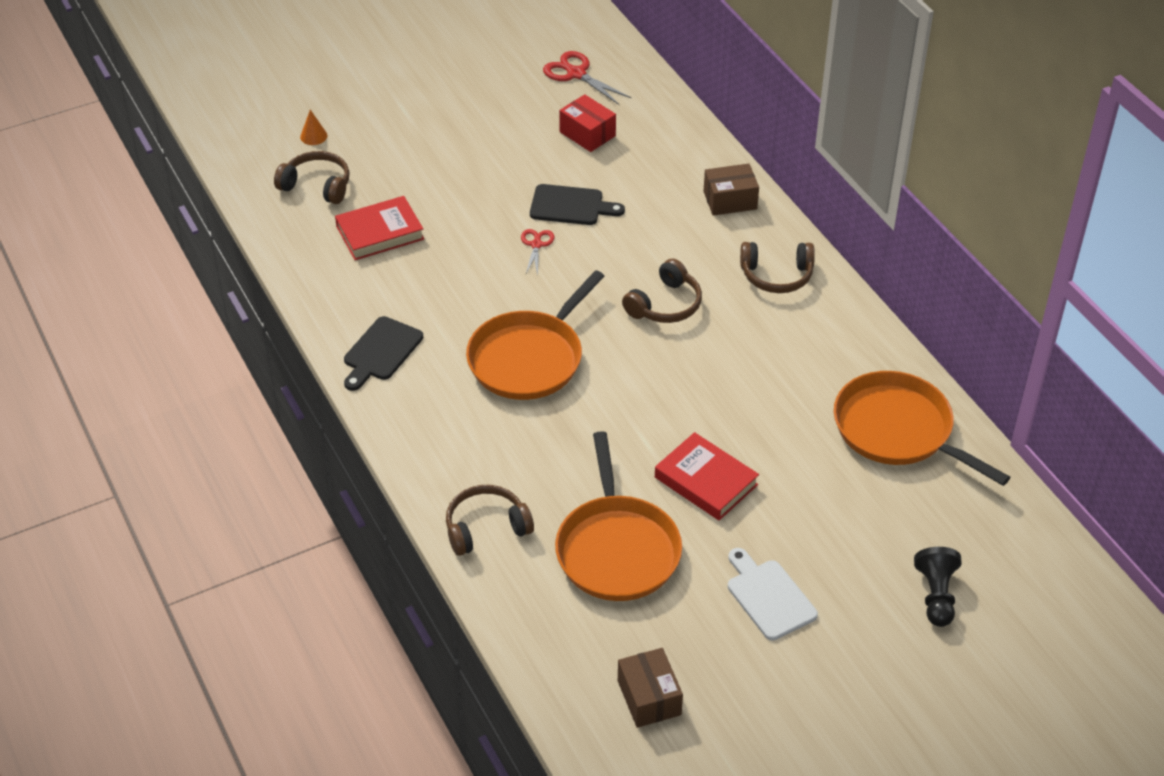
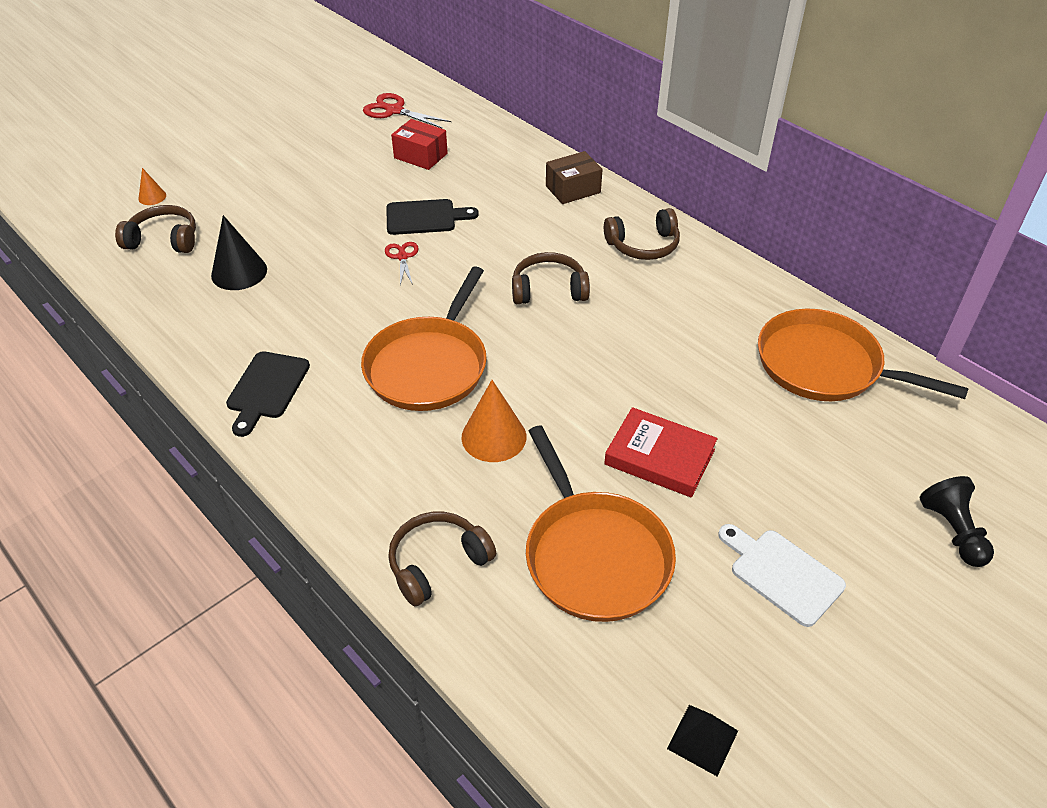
camera: 15 degrees left, 0 degrees up
red book [335,196,424,260] -> black cone [211,215,267,290]
brown box [618,648,683,728] -> black pyramid [667,705,738,776]
brown headphones [622,258,702,323] -> brown headphones turned 120 degrees counterclockwise [512,252,590,304]
none -> orange cone [462,380,526,462]

